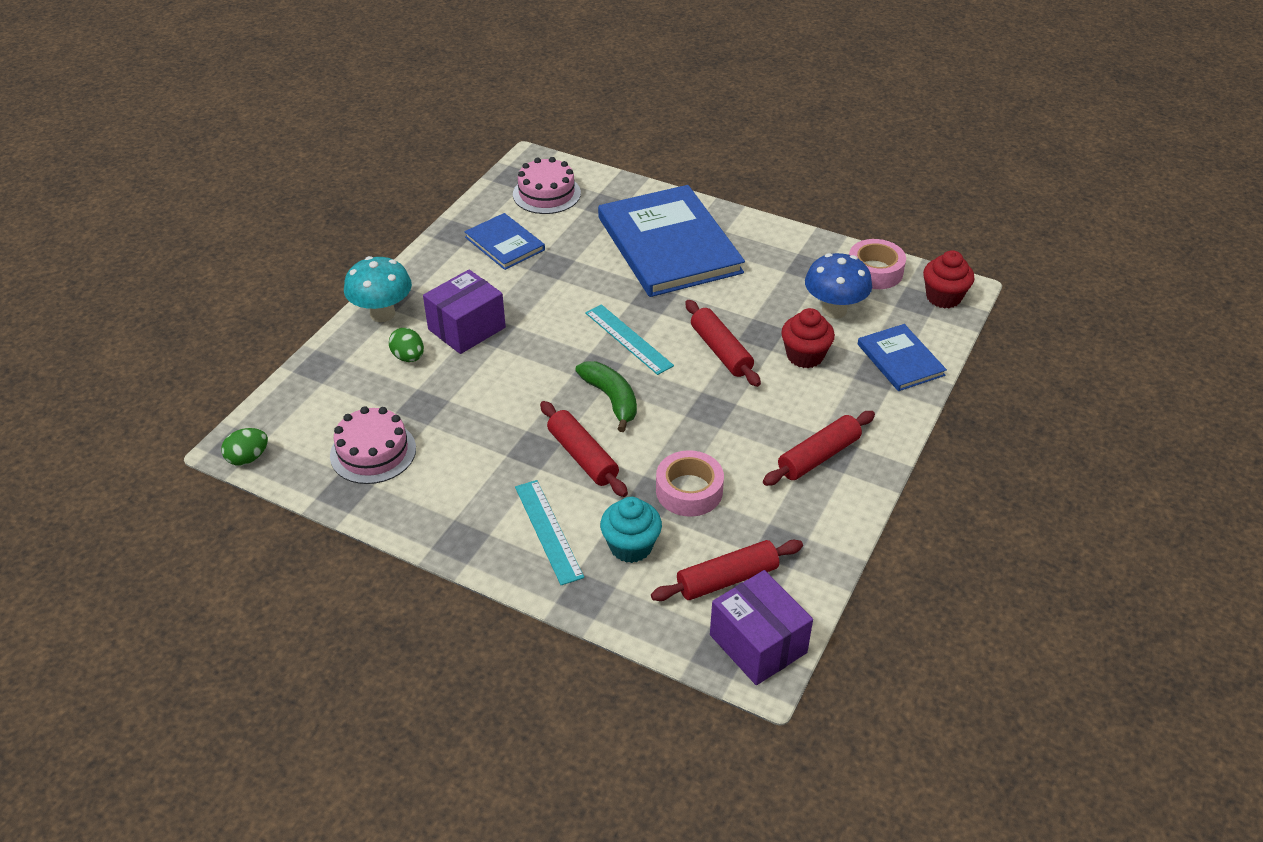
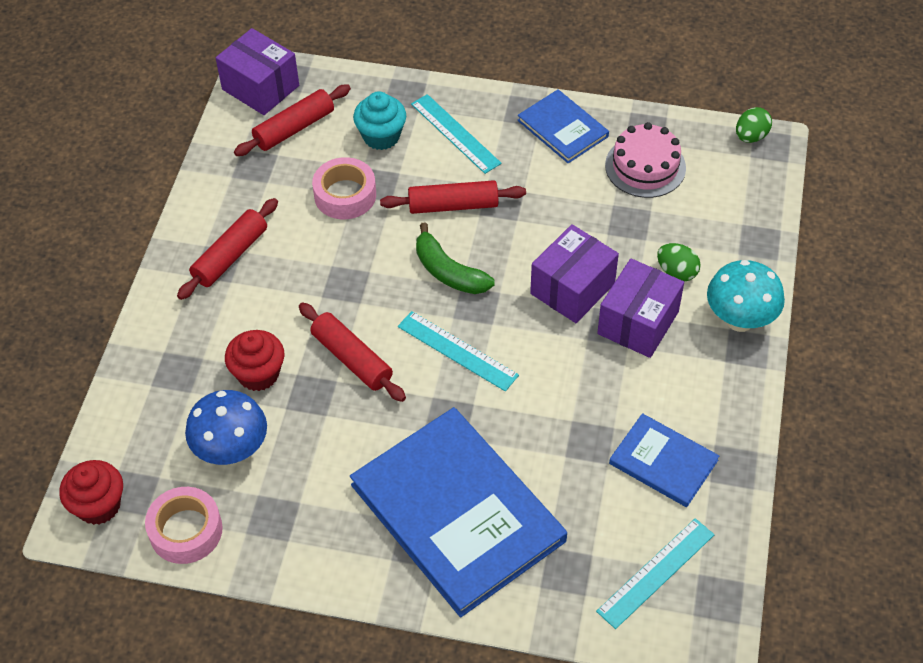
camera: 165 degrees right, 10 degrees up
pink cake [513,157,581,214] -> turquoise ruler [596,518,714,629]
red rolling pin [540,401,628,497] -> red rolling pin turned 45 degrees counterclockwise [380,180,526,214]
blue book [858,324,947,391] -> blue book moved to [518,89,609,163]
none -> purple box [530,224,619,323]

